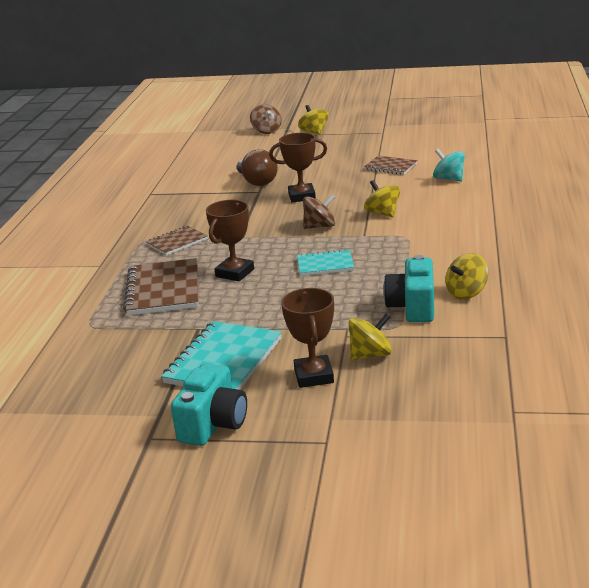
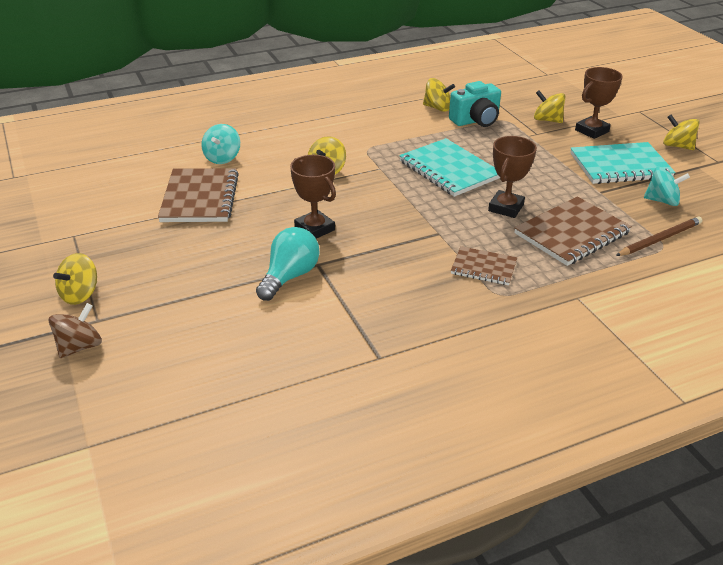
camera: 125 degrees left, 10 degrees up
turquoise camera [171,363,247,446] -> yellow spinning top [663,115,700,150]
brown trophy [206,200,254,281] -> brown trophy turned 60 degrees counterclockwise [488,136,537,218]
brown light bulb [237,149,278,186] -> turquoise light bulb [256,227,320,301]
turquoise notebook [297,249,354,276] -> turquoise notebook [399,138,500,197], size x1.72
brown spinning top [303,194,335,229] -> none
brown notebook [364,156,418,175] -> brown notebook [158,168,239,222], size x1.72
none -> brown pencil [616,216,702,256]
none -> turquoise spinning top [644,167,690,206]

